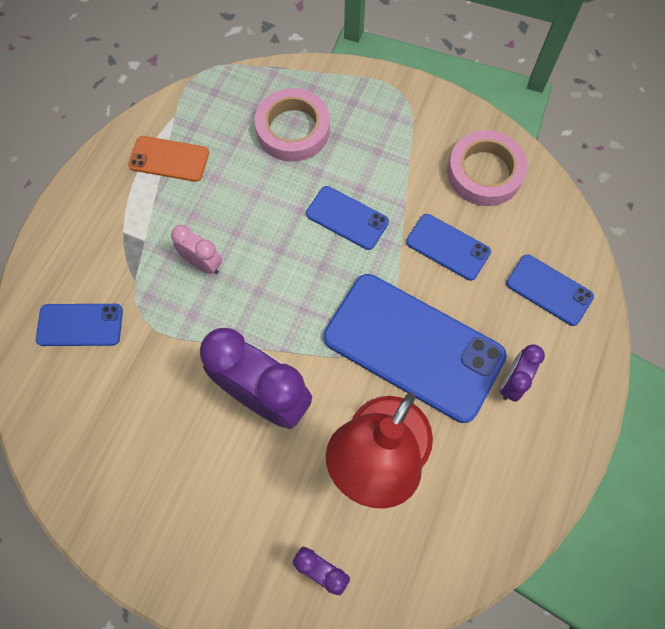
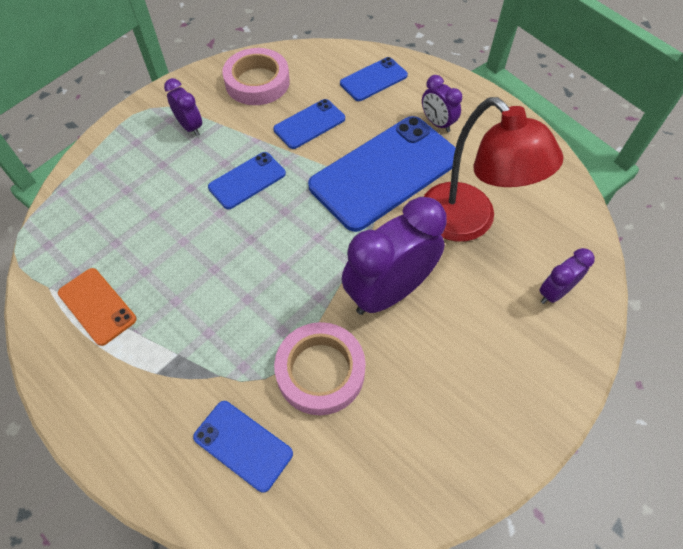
camera: 70 degrees left, 10 degrees down
blue phone [36,304,123,346] -> blue phone turned 75 degrees counterclockwise [193,401,293,493]
orange phone [128,136,209,182] -> orange phone turned 75 degrees counterclockwise [58,268,136,346]
pink clock [171,225,222,274] -> none
pink tape [255,88,330,162] -> pink tape moved to [274,322,366,415]
none -> purple clock [164,78,202,136]

